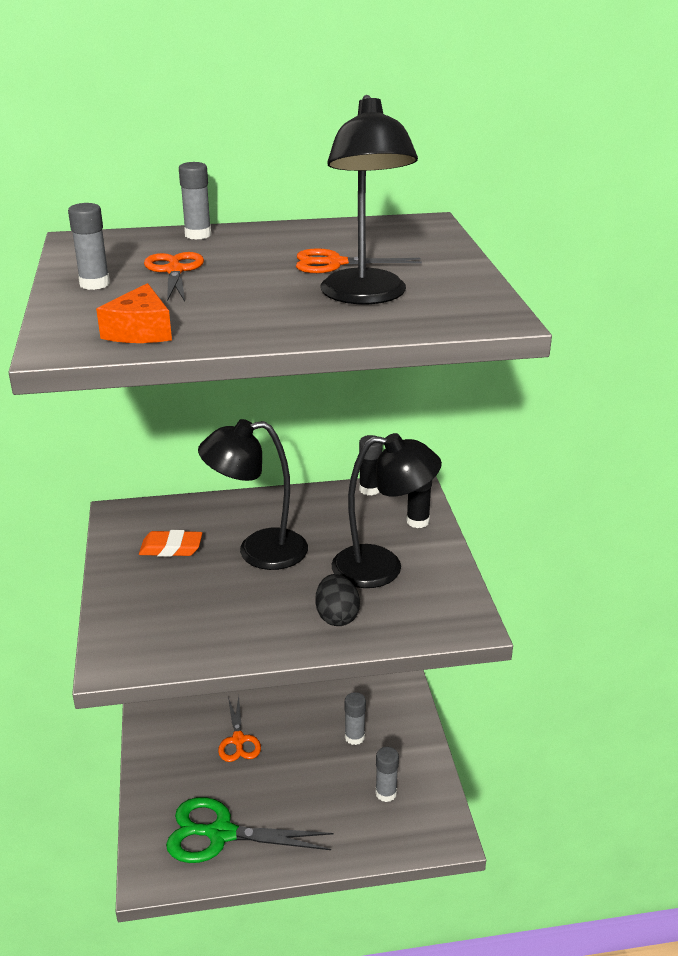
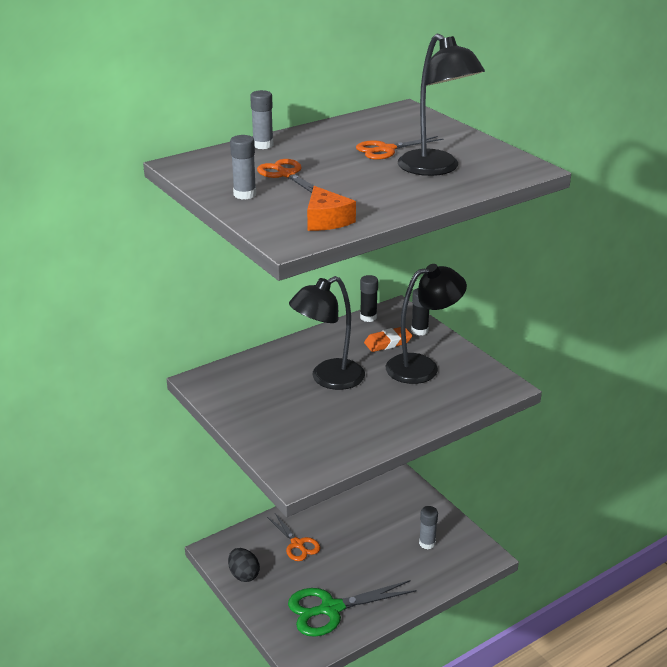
camera: 25 degrees left, 0 degrees up
orange eraser [139,530,202,557] -> orange eraser moved to [364,327,413,352]
black egg [315,574,360,626] -> black egg moved to [228,548,260,582]
grey glue stick [345,692,366,745] -> none

